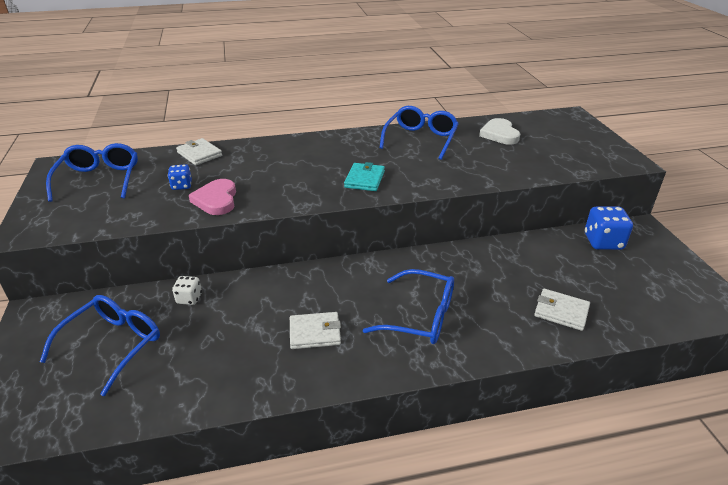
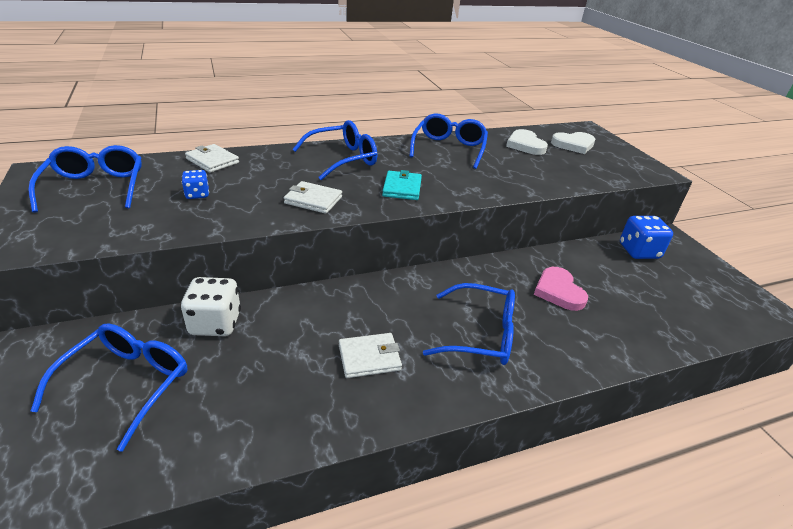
camera: 10 degrees left, 0 degrees up
white dice [172,276,202,305] -> white dice [181,277,241,336], size x1.76
pink heart [189,179,236,215] -> pink heart moved to [534,267,588,311]
white wallet [534,289,590,331] -> white wallet moved to [284,181,342,214]
none -> blue glasses [292,120,377,180]
none -> white heart [551,132,595,154]

